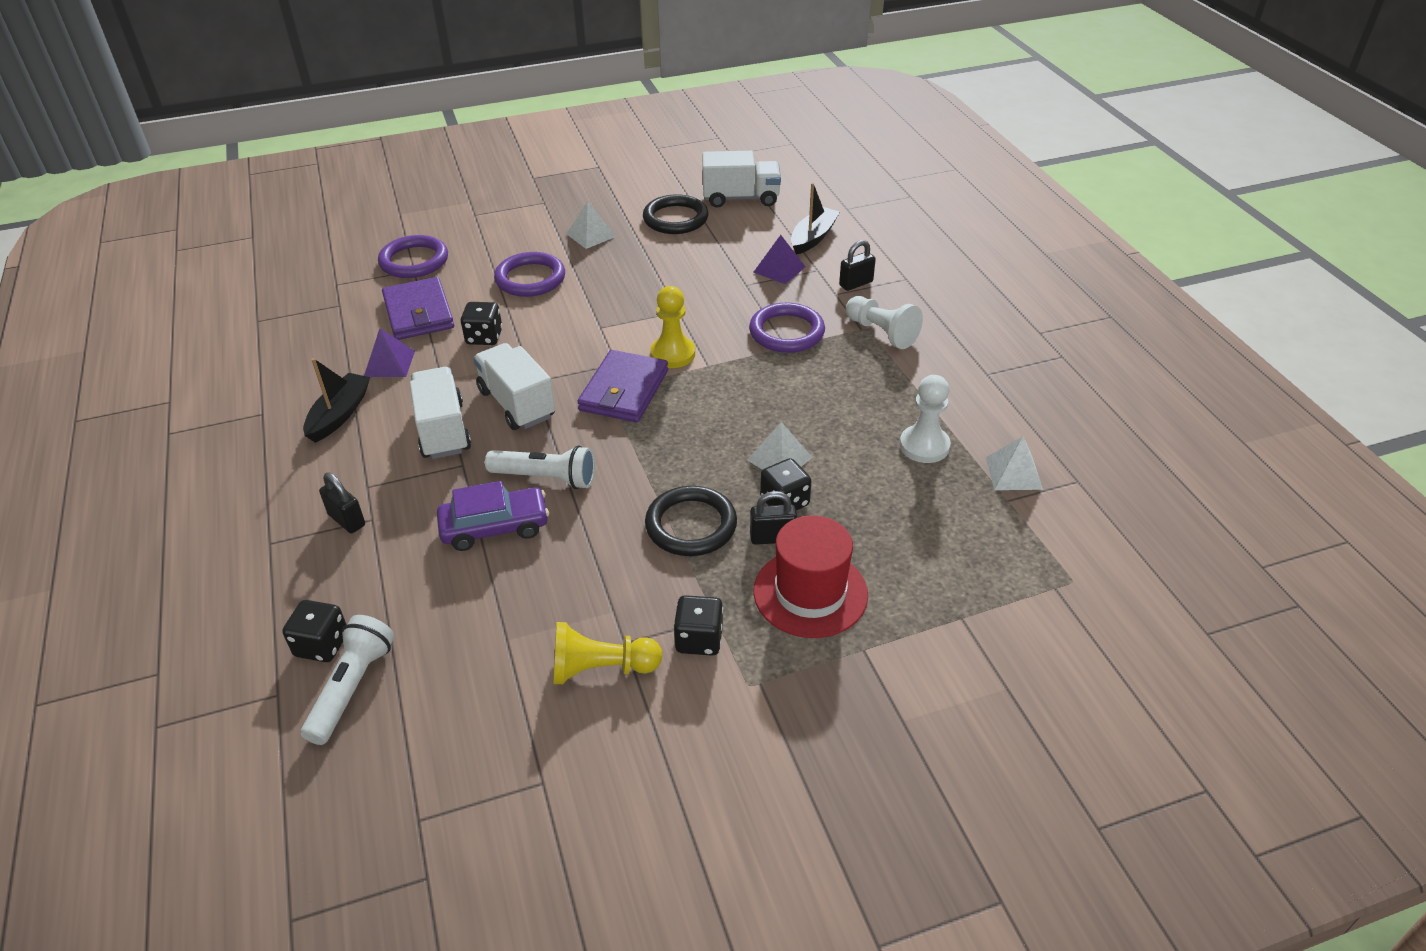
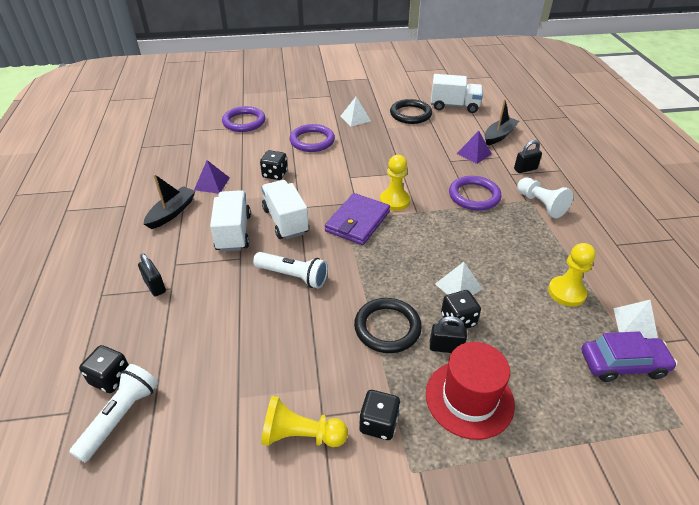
camera: 10 degrees right, 0 degrees up
purple wallet [382,277,454,340] -> none
purple car [437,481,549,551] -> purple car moved to [581,331,677,382]
white pawn [900,375,951,463] -> yellow pawn [548,243,596,306]

